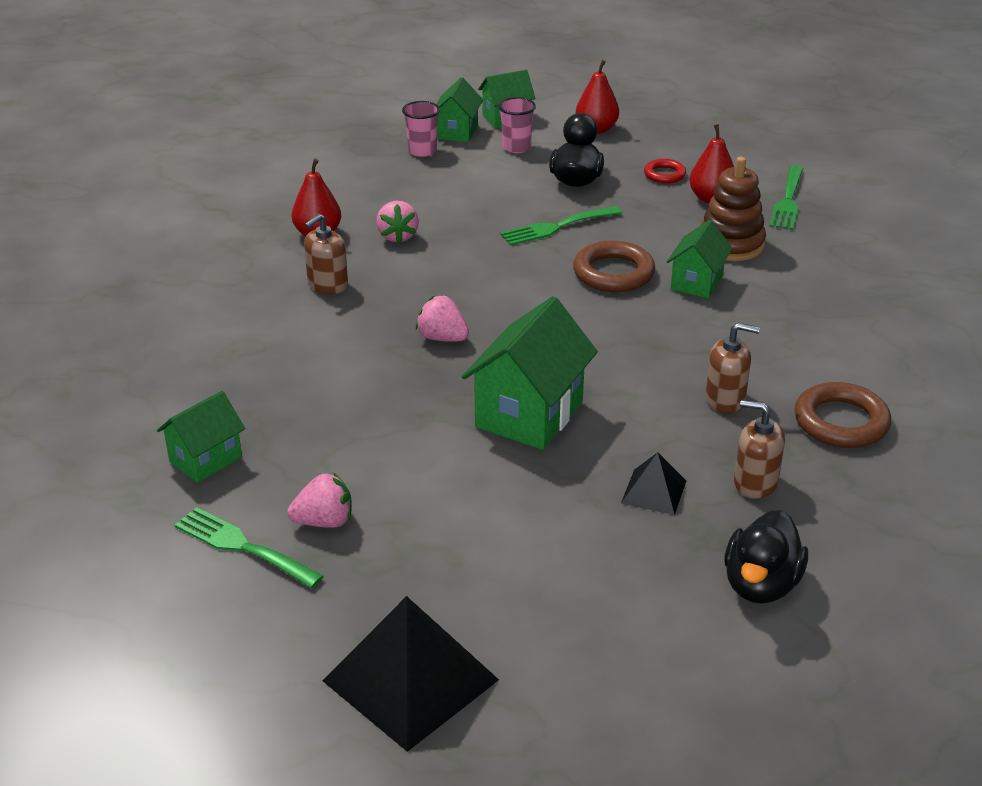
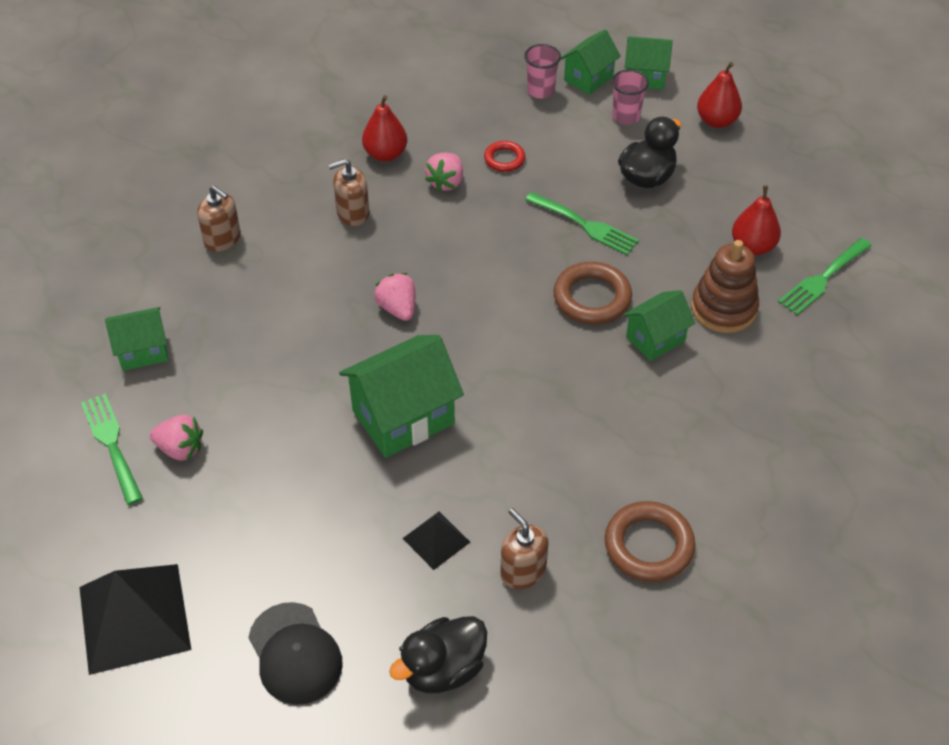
camera: 30 degrees right, 15 degrees up
green fork [500,206,622,246] -> green fork turned 150 degrees counterclockwise [525,192,639,255]
red ring [644,159,686,184] -> red ring moved to [484,141,525,172]
brown soap dispenser [705,323,760,413] -> brown soap dispenser moved to [197,185,241,252]
none -> black cap [248,602,343,705]

